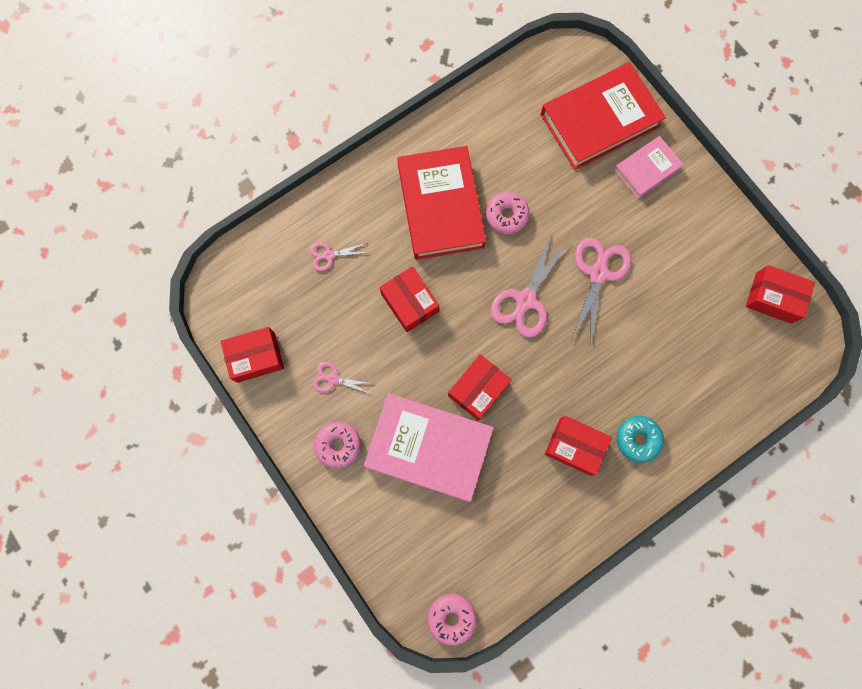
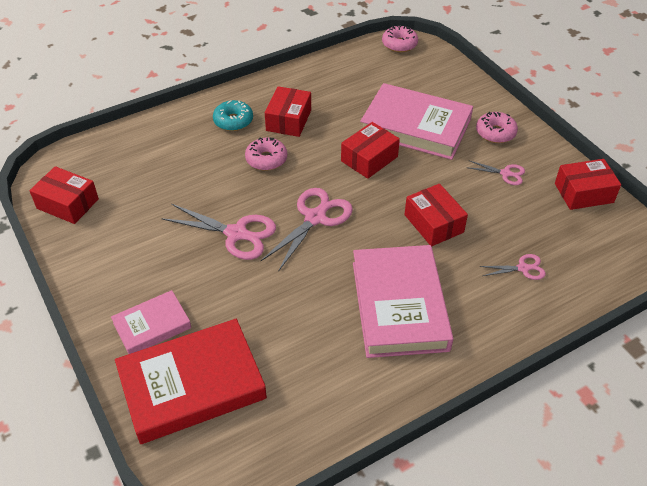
camera: 175 degrees left, 30 degrees down
red book [397,146,486,260] -> pink book [353,245,453,358]
pink donut [486,192,530,234] -> pink donut moved to [245,138,287,171]
red box [545,416,612,476] -> red box turned 75 degrees clockwise [265,86,311,137]
pink scissors [571,237,631,345] -> pink scissors turned 90 degrees counterclockwise [162,204,276,260]

